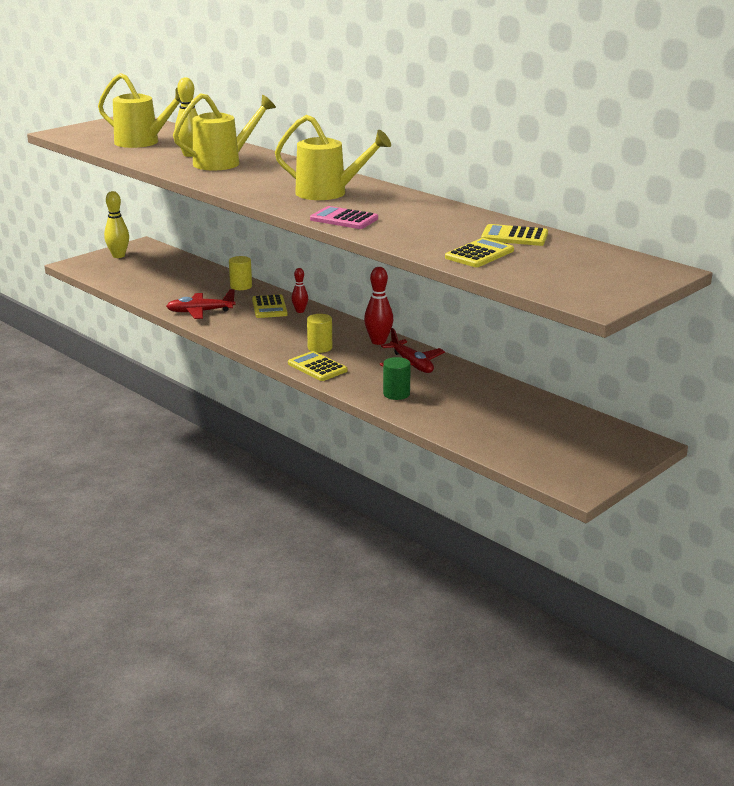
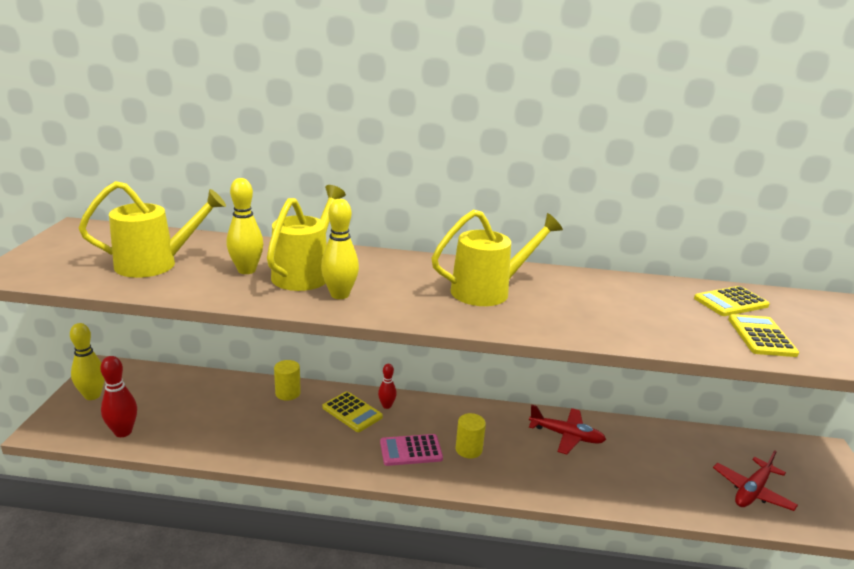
camera: 40 degrees left, 0 degrees up
red plane [166,289,235,319] -> red plane moved to [713,450,798,511]
yellow calculator [288,351,348,381] -> none
pink calculator [310,206,378,229] -> pink calculator moved to [380,434,443,466]
red bowling pin [364,267,393,345] -> red bowling pin moved to [100,356,137,437]
green cylinder [383,357,411,400] -> none
none -> yellow bowling pin [321,199,359,299]

